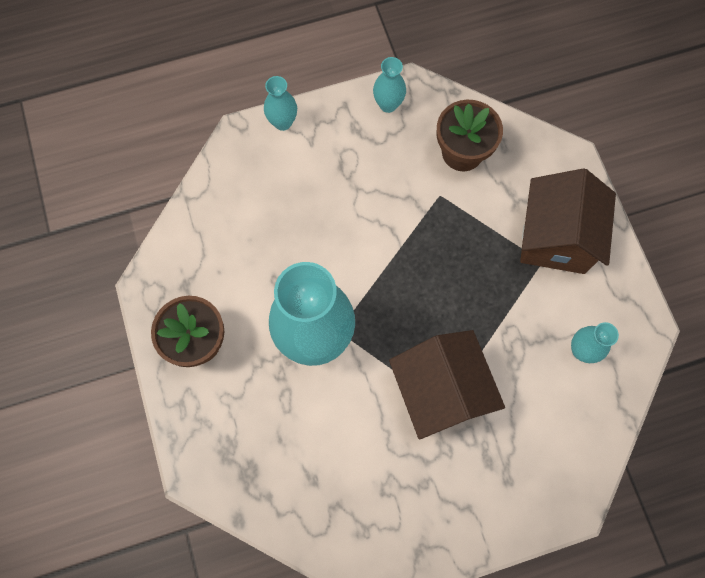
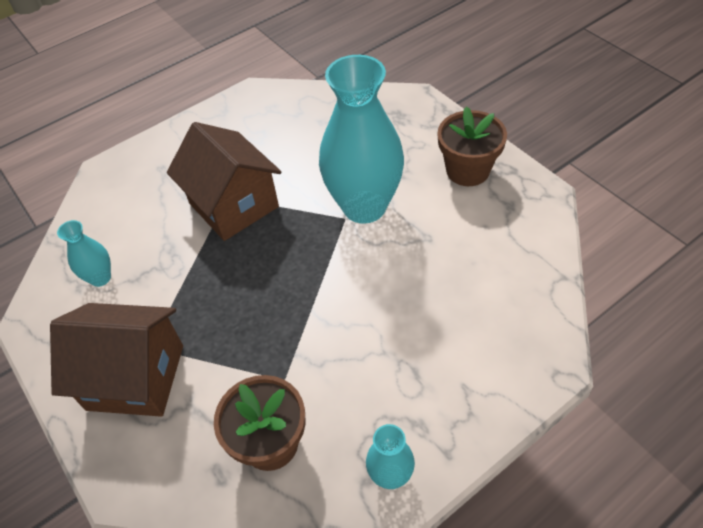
camera: 165 degrees right, 20 degrees down
turquoise vase [264,76,297,131] -> none
brown house [520,168,616,274] -> brown house turned 75 degrees counterclockwise [50,303,183,417]

